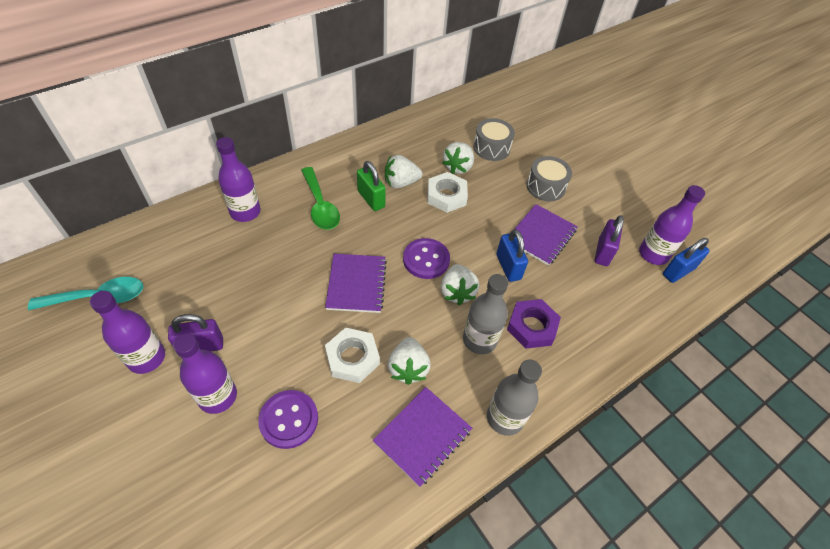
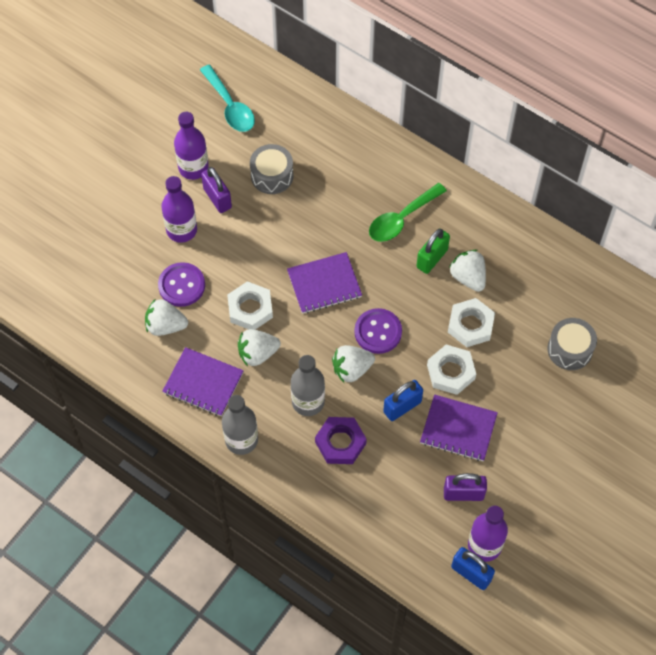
camera: 75 degrees right, 10 degrees up
purple bottle [216,137,261,222] -> none
white strawberry [442,142,474,174] -> white strawberry moved to [145,299,188,336]
grey drum [526,156,572,201] -> grey drum moved to [250,144,293,194]
none -> white nut [427,345,476,395]

